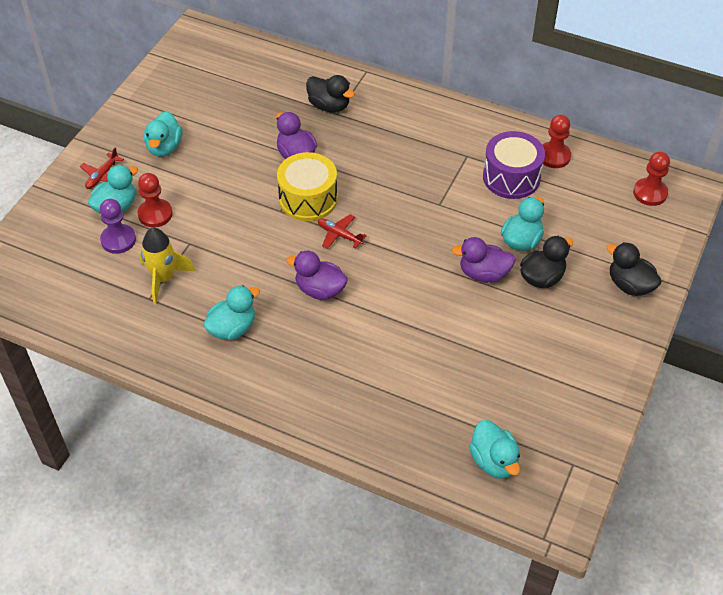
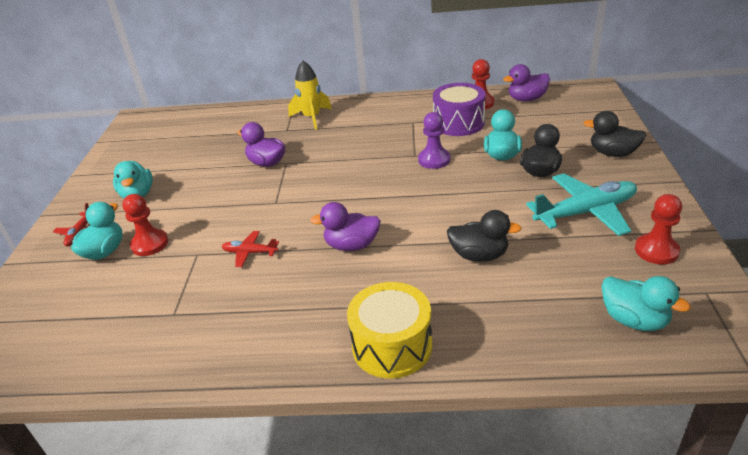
camera: 20 degrees left, 15 degrees down
purple pawn [100,199,136,254] -> purple pawn moved to [418,112,450,169]
yellow rocket [140,228,195,304] -> yellow rocket moved to [288,61,332,130]
turquoise duck [203,285,260,340] -> none
yellow drum [277,152,338,221] -> yellow drum moved to [347,282,432,379]
black duck [306,75,355,112] -> black duck moved to [447,210,522,262]
red plane [318,214,367,249] -> red plane moved to [221,231,279,267]
purple duck [451,237,516,283] -> purple duck moved to [503,64,550,102]
red pawn [633,152,670,206] -> red pawn moved to [635,194,682,264]
none -> turquoise plane [526,173,637,236]

